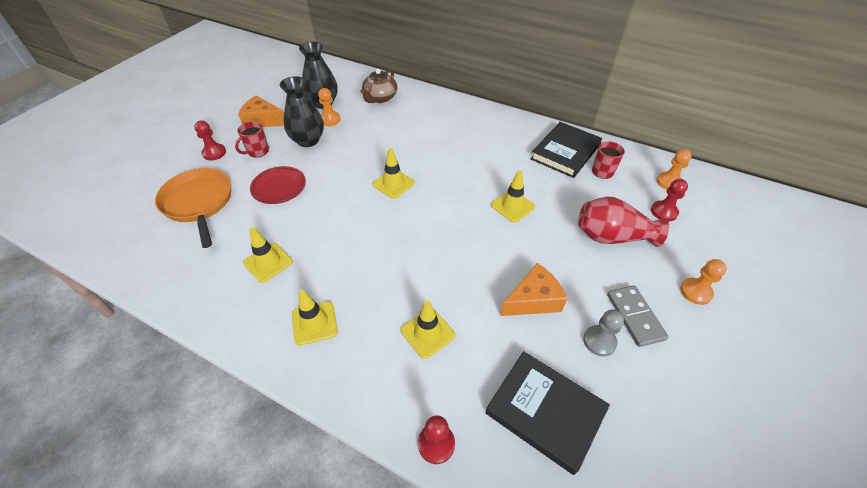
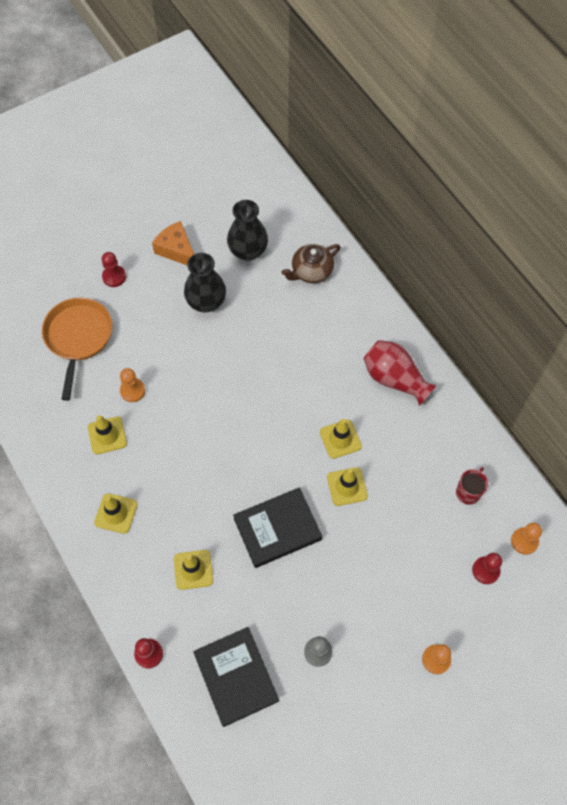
camera: 30 degrees right, 15 degrees up
red mug [235,121,269,158] -> none
red plate [250,166,306,204] -> none
orange pawn [318,88,341,126] -> orange pawn moved to [120,368,145,402]
yellow traffic cone [373,148,415,199] -> yellow traffic cone moved to [320,419,362,459]
orange cheese [500,263,567,316] -> none
black book [531,122,602,178] -> black book moved to [233,487,322,568]
red vase [578,196,669,247] -> red vase moved to [364,340,437,406]
grey domino [607,285,669,347] -> none

